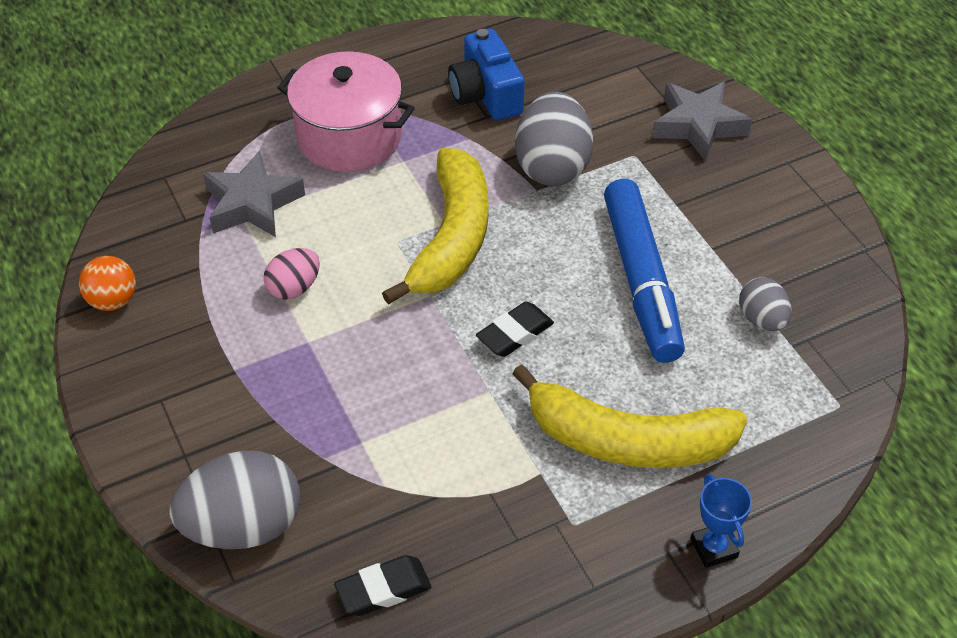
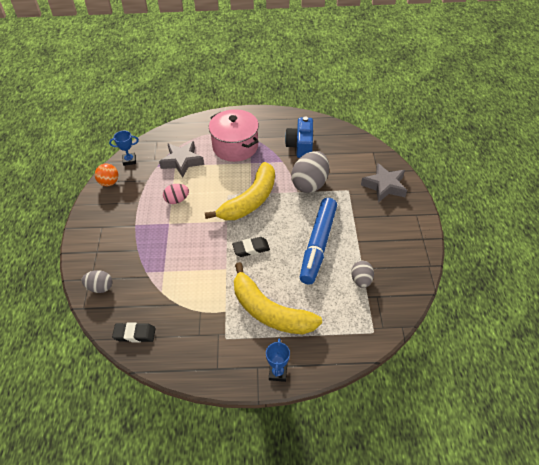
camera: 25 degrees right, 0 degrees up
grey egg [170,451,300,549] -> grey egg [81,270,112,293], size x0.55
none -> blue trophy [109,131,139,166]

